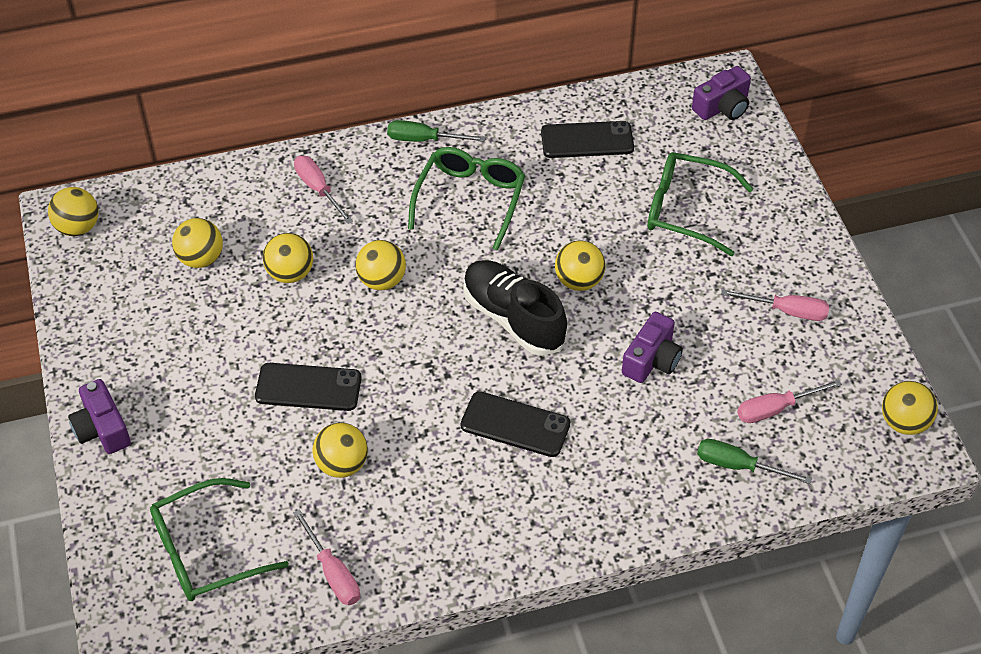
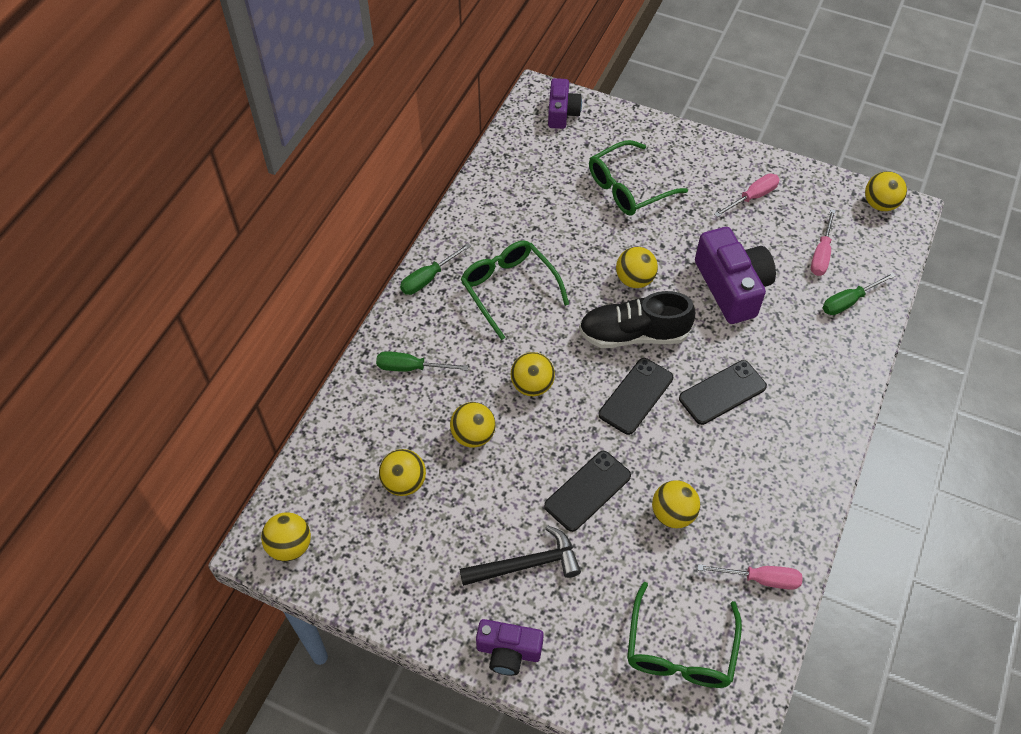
camera: 50 degrees left, 5 degrees up
pink screwdriver [294,156,353,224] -> green screwdriver [376,351,468,372]
black phone [541,121,634,158] -> black phone moved to [599,358,673,435]
purple camera [622,312,683,383] -> purple camera [695,227,776,324], size x1.66
none -> black hammer [460,525,581,586]

